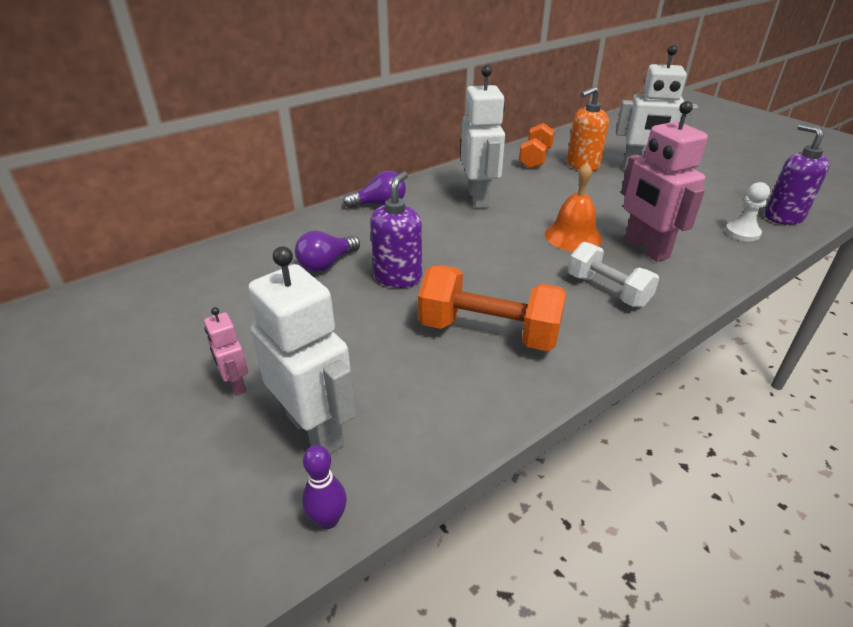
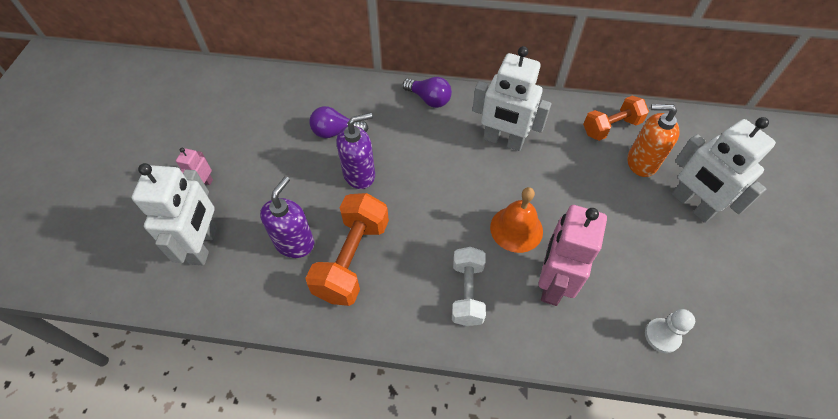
camera: 45 degrees right, 20 degrees up
purple bowling pin [302,445,347,529] -> none
orange dumbbell [418,265,566,351] -> orange dumbbell turned 45 degrees clockwise [305,193,389,306]
white robot [461,65,505,208] -> white robot turned 75 degrees clockwise [472,46,551,151]
purple soap dispenser [765,124,829,225] -> purple soap dispenser moved to [260,176,314,258]

